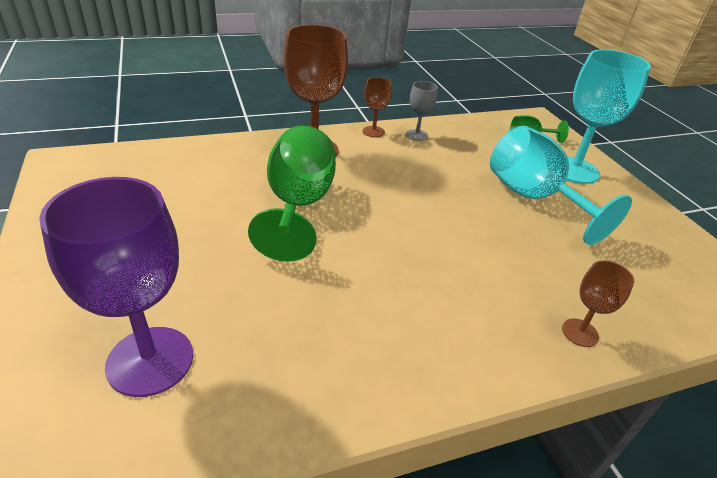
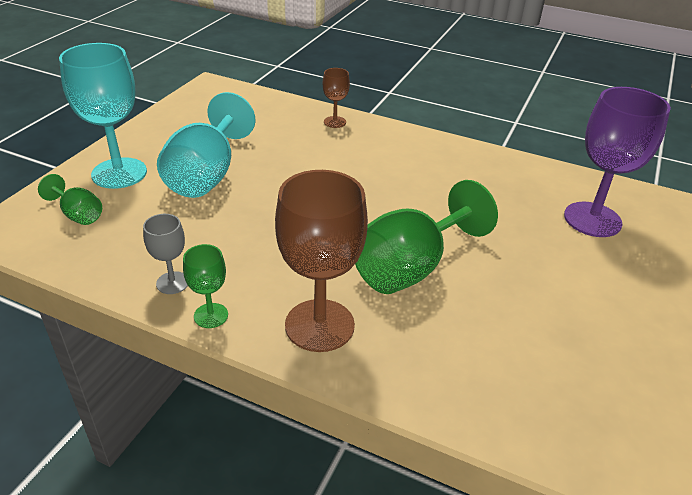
camera: 135 degrees left, 0 degrees up
brown goblet [363,77,392,137] -> green goblet [183,244,228,328]

